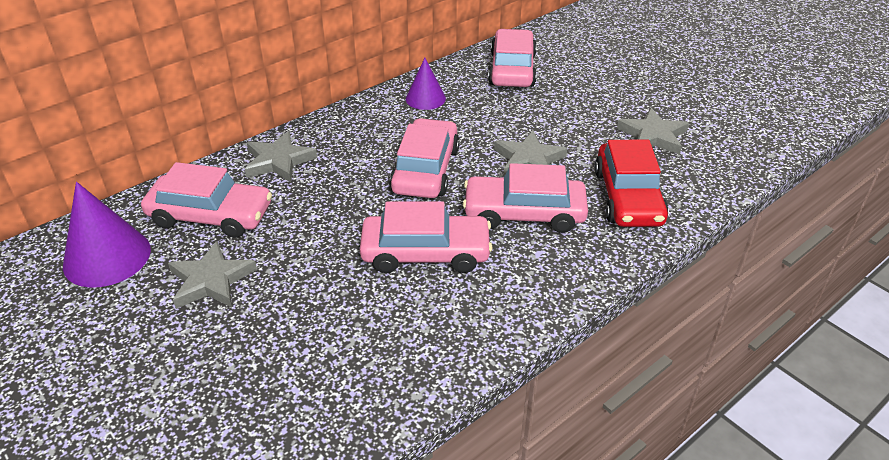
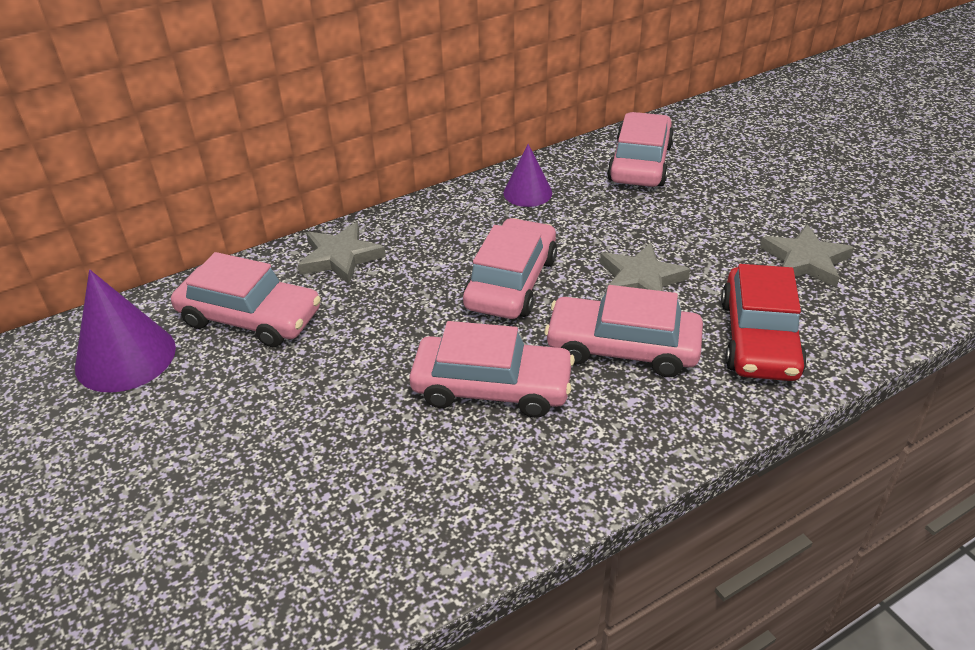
camera: 10 degrees right, 0 degrees up
grey star [168,241,257,309] -> none

